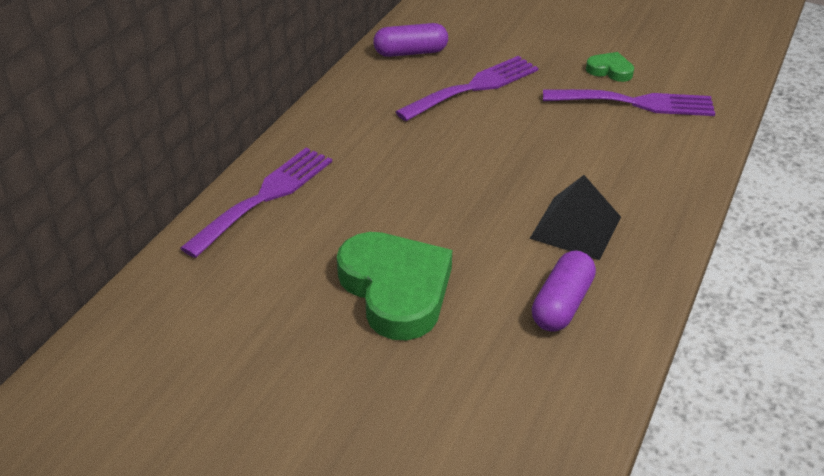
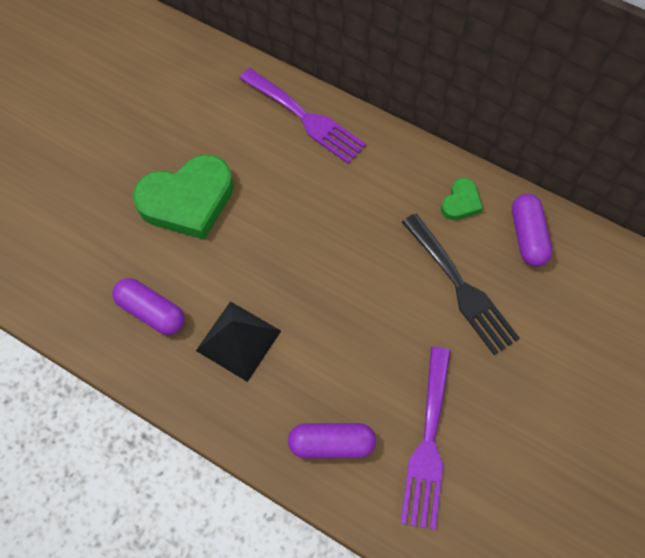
camera: 95 degrees right, 25 degrees up
purple fork [395,56,539,121] -> black fork [402,213,520,355]
green heart [586,52,634,82] -> green heart moved to [441,178,483,220]
none -> purple capsule [288,423,376,458]

